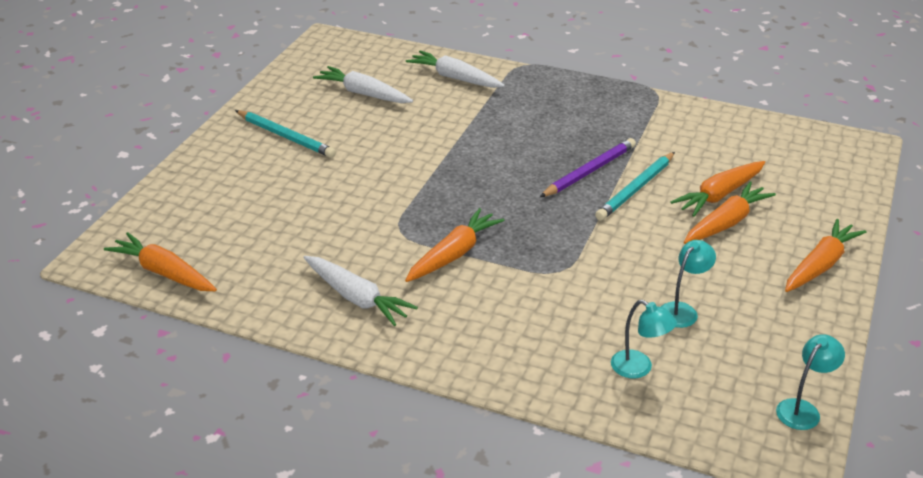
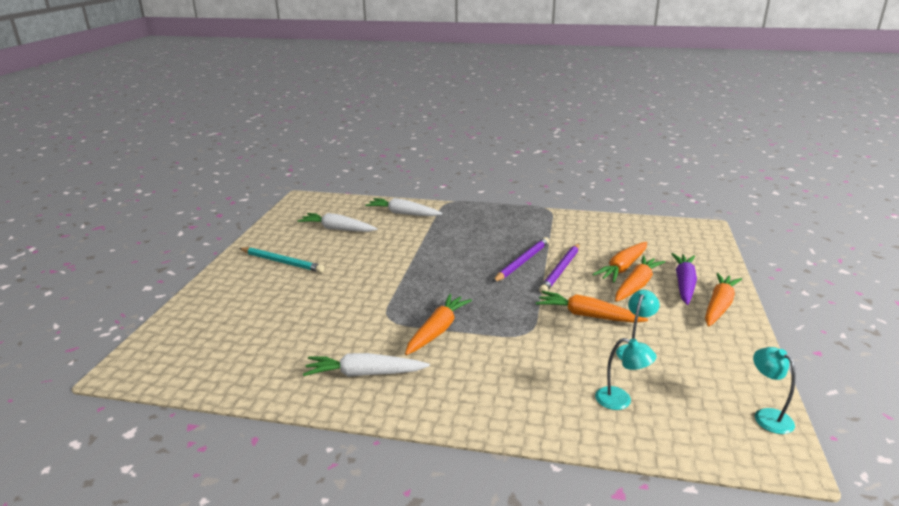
camera: 10 degrees left, 10 degrees down
orange carrot [104,232,217,291] -> orange carrot moved to [536,291,648,323]
white carrot [303,256,418,326] -> white carrot turned 150 degrees clockwise [303,353,430,377]
turquoise pencil [595,152,675,221] -> purple pencil [539,243,580,294]
turquoise lamp [776,334,845,430] -> turquoise lamp turned 60 degrees counterclockwise [753,347,796,434]
none -> purple carrot [671,253,697,305]

